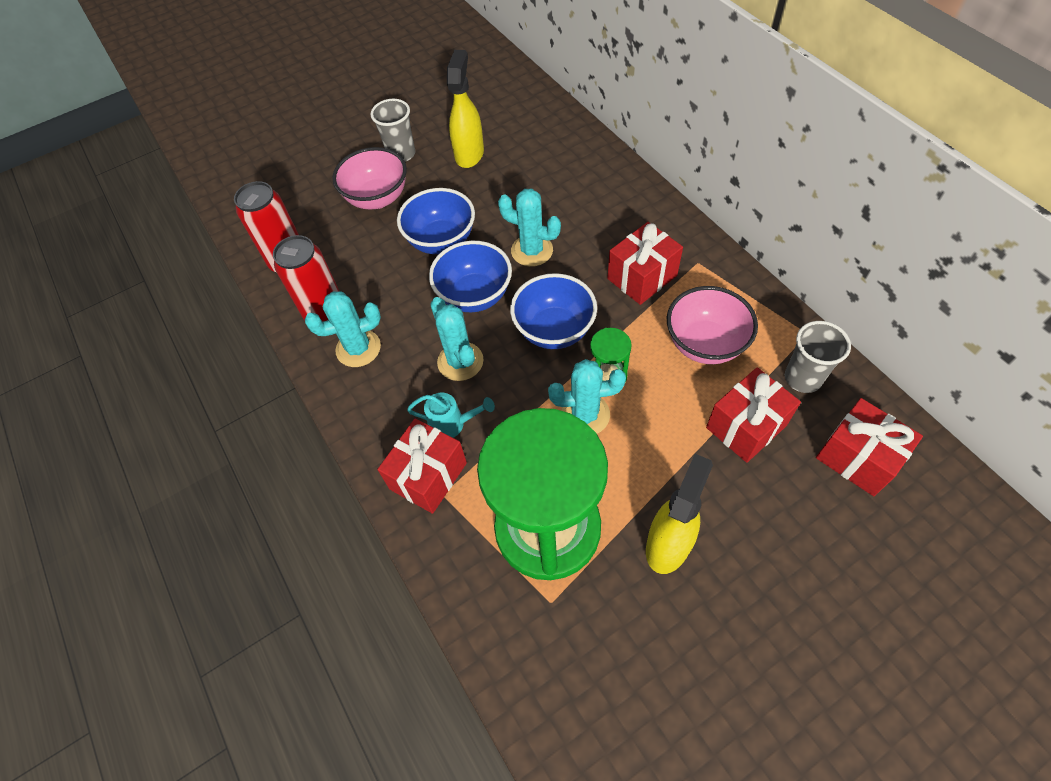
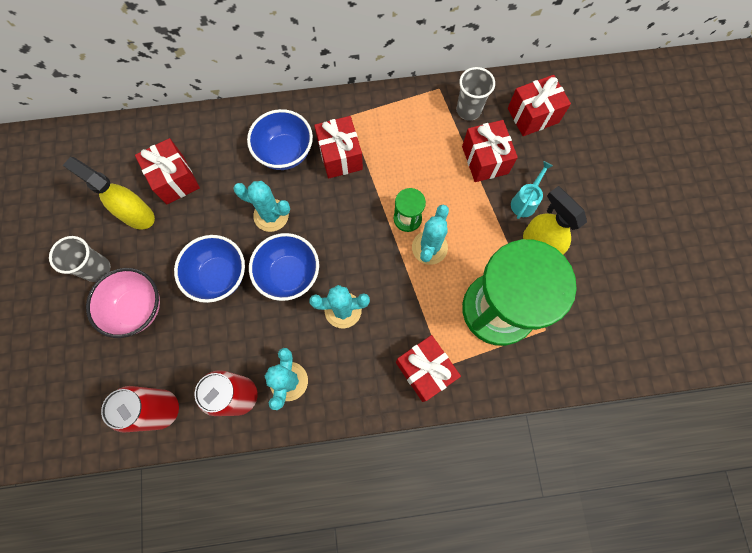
camera: 70 degrees left, 15 degrees up
turquoise watering can [407,393,495,438] -> turquoise watering can moved to [511,161,553,219]
turquoise cactus [498,188,561,267] -> turquoise cactus turned 60 degrees clockwise [233,181,290,232]
blue bowl [510,273,597,349] -> blue bowl moved to [247,109,313,170]
pink bowl [667,286,758,364] -> none
none -> red gift [135,138,200,205]

